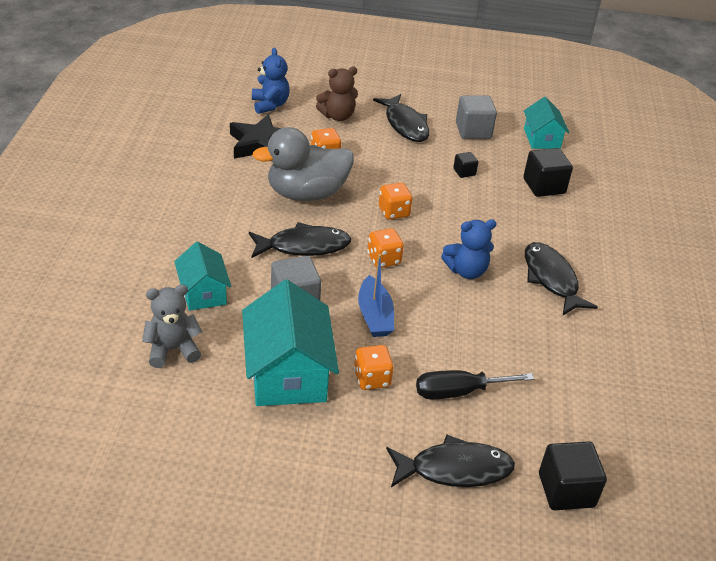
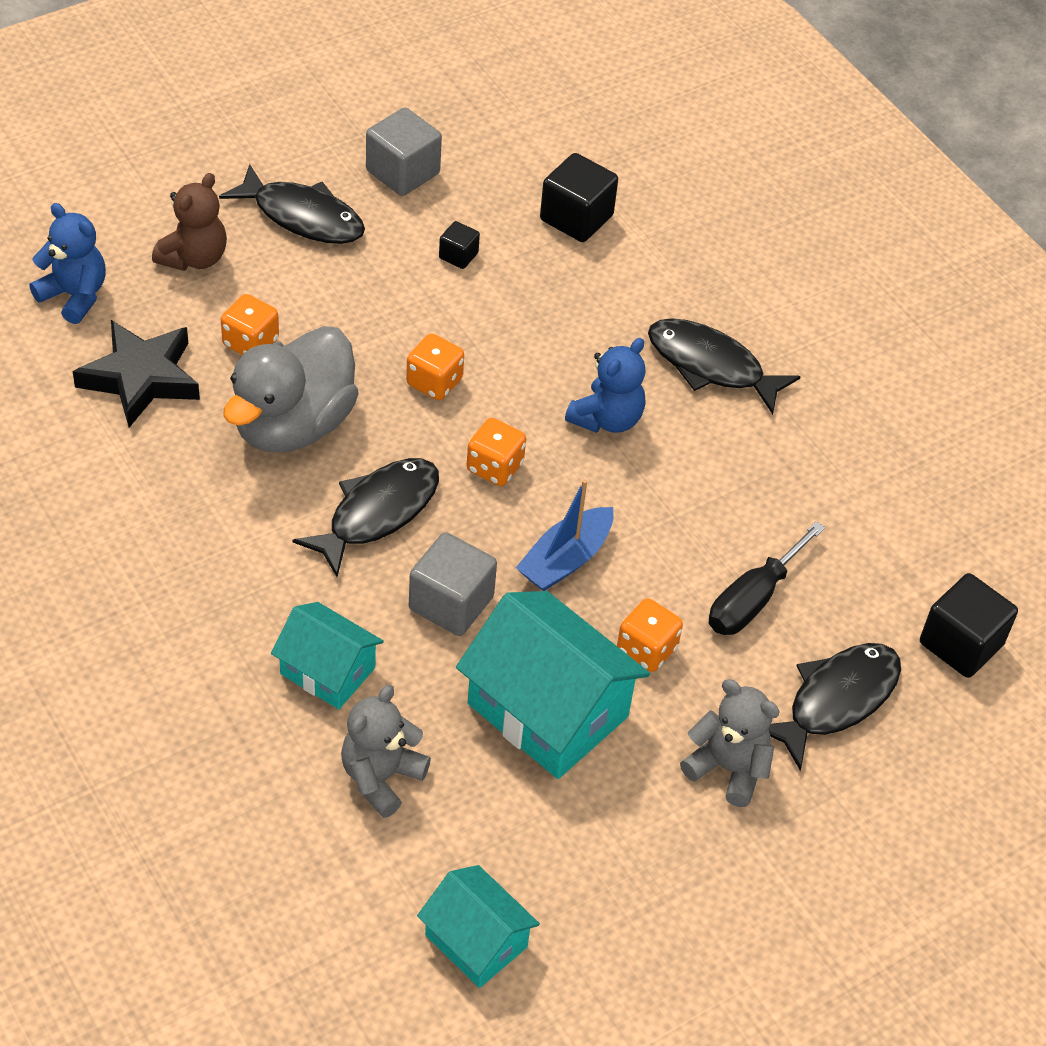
camera: 40 degrees left, 10 degrees up
blue boat [358,254,394,337] -> blue boat turned 90 degrees clockwise [516,479,614,591]
turquoise house [524,97,569,149] -> turquoise house moved to [417,865,540,988]
none -> grey teddy bear [680,679,780,807]

